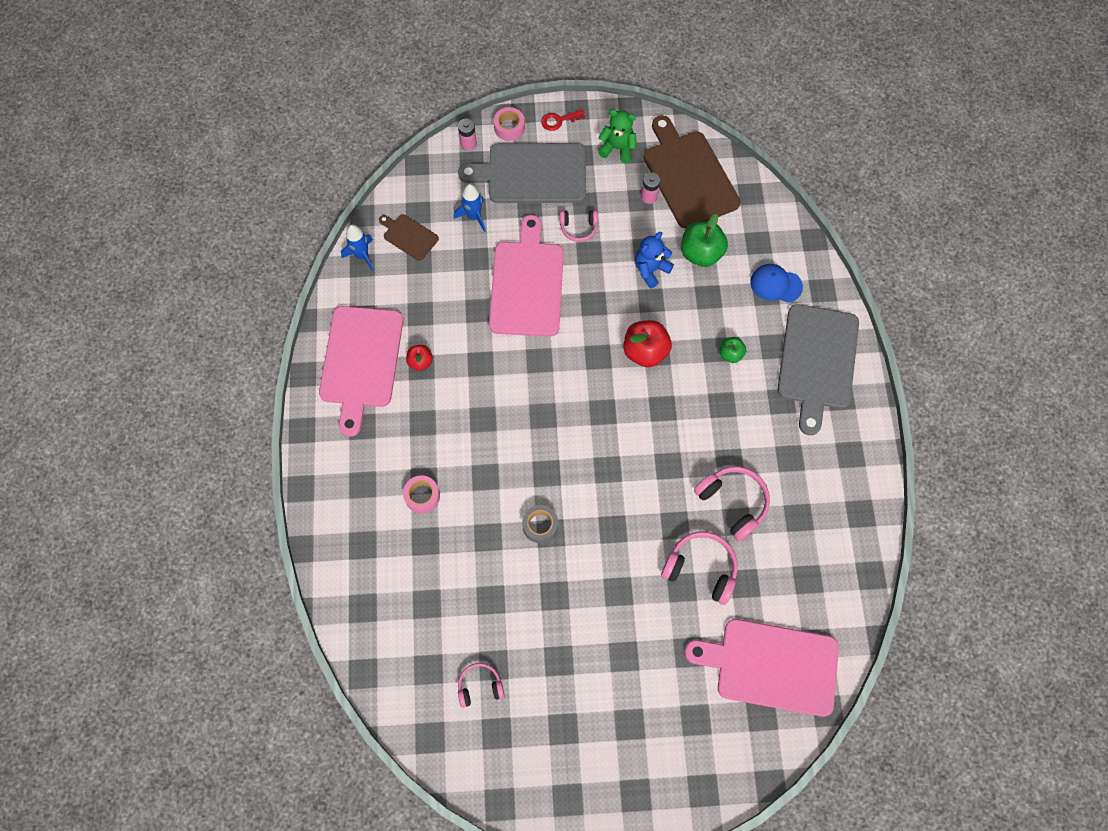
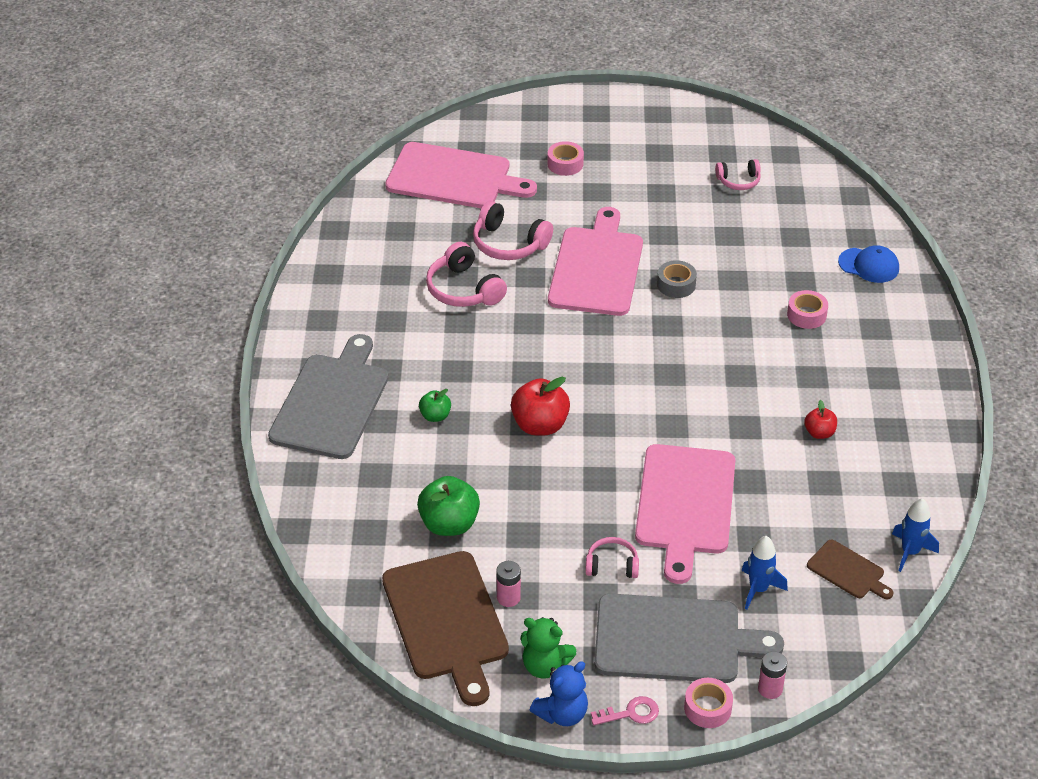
camera: 175 degrees left, 25 degrees down
pink cutting board [319,306,403,437] -> pink cutting board moved to [548,207,643,316]
red key [541,109,585,131] -> pink key [591,696,659,725]
blue teddy bear [635,232,674,288] -> blue teddy bear moved to [530,661,588,726]
blue cap [750,264,803,303] -> blue cap moved to [838,245,899,283]
none -> pink tape [547,141,584,176]

